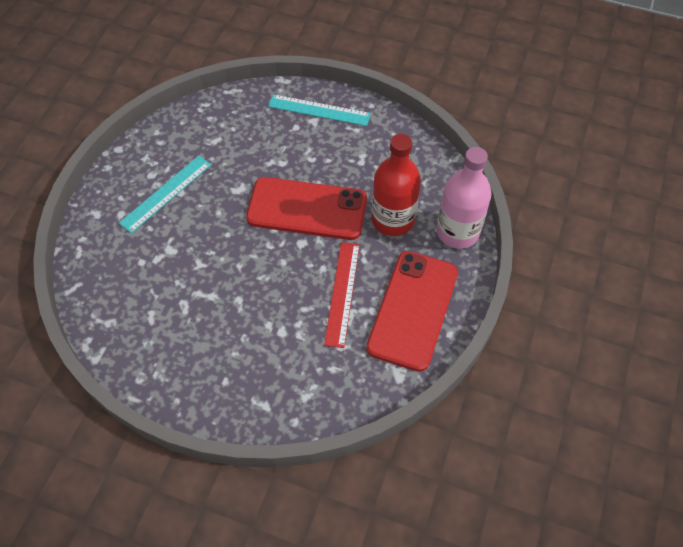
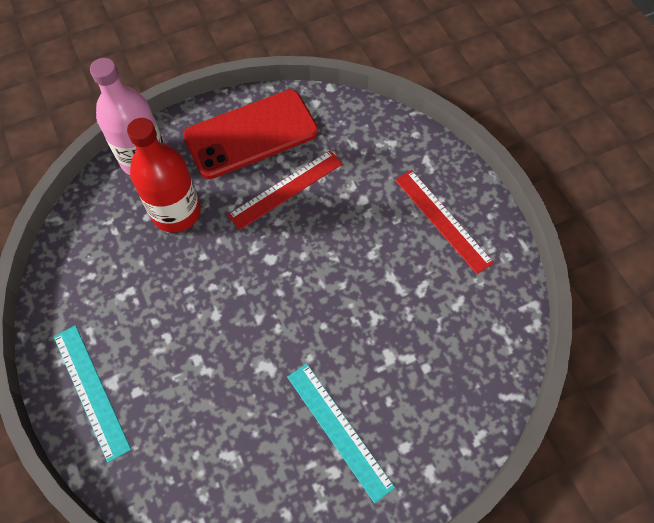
camera: 135 degrees left, 5 degrees up
turquoise ruler [119,156,211,233] -> turquoise ruler turned 60 degrees clockwise [287,364,395,503]
red phone [246,177,367,240] -> none
none -> red ruler [395,170,494,274]

